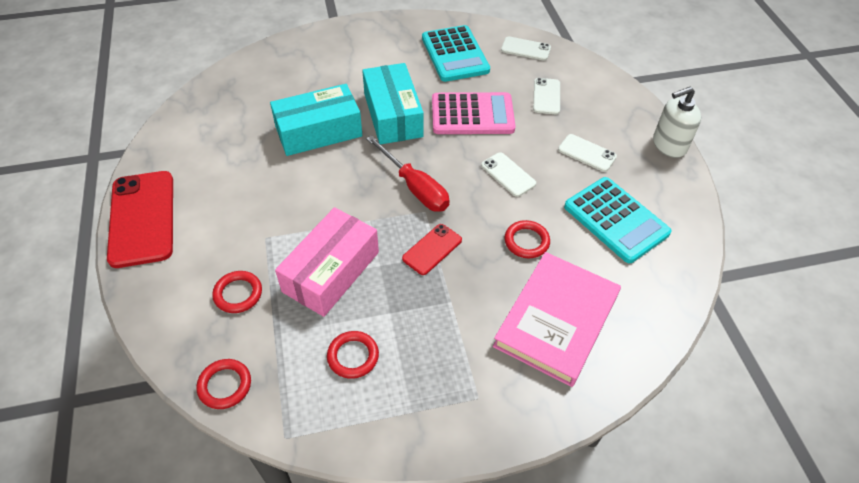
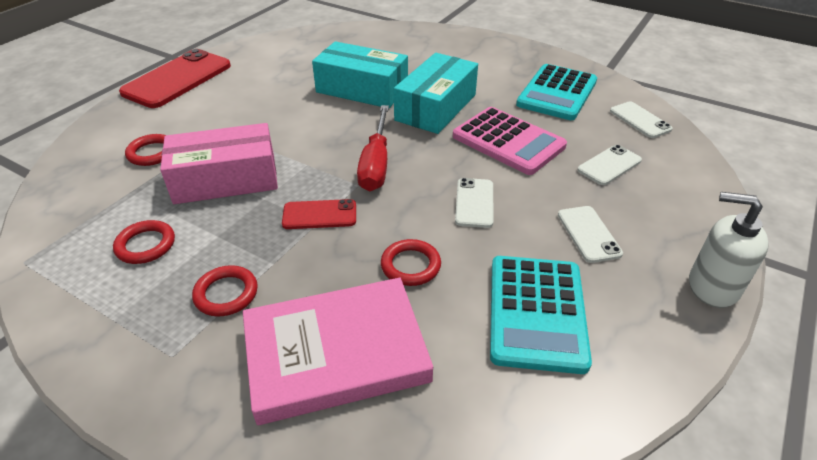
camera: 45 degrees right, 10 degrees down
red ring [197,359,251,409] -> red ring moved to [192,265,258,317]

